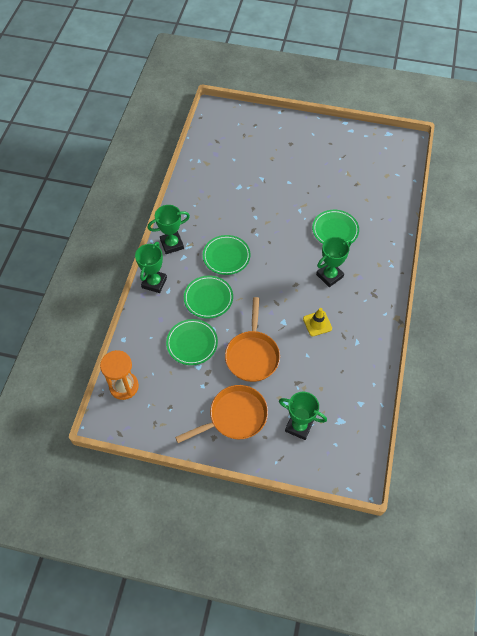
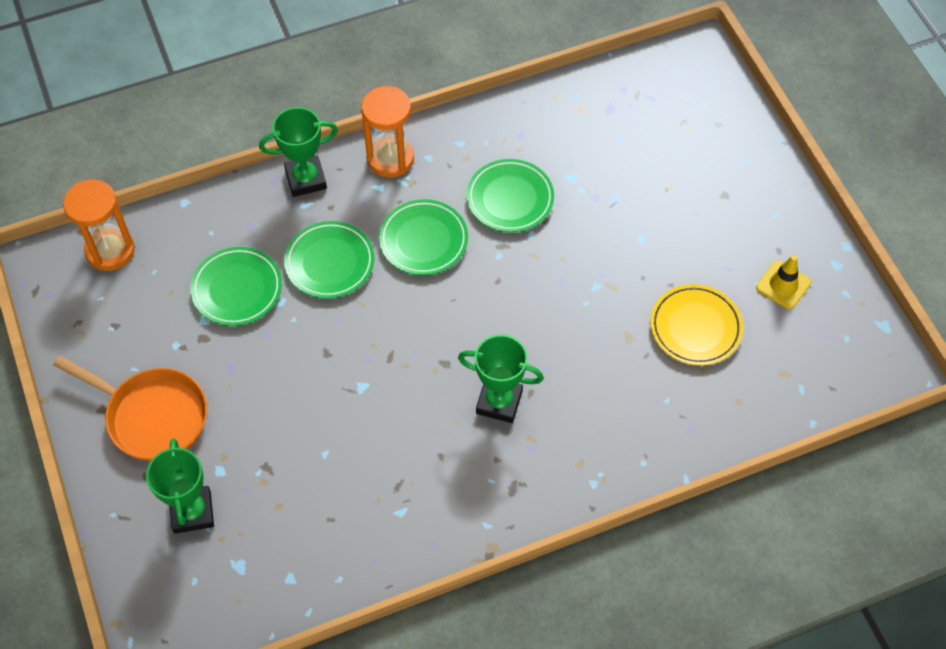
camera: 55 degrees right, 0 degrees up
green trophy [148,205,190,254] -> orange hourglass [361,86,414,177]
orange pan [225,297,280,382] -> none
yellow traffic cone [303,308,332,336] -> yellow traffic cone moved to [756,255,811,309]
green plate [312,210,359,244] -> green plate moved to [467,159,554,232]
none -> yellow plate [650,284,743,366]

